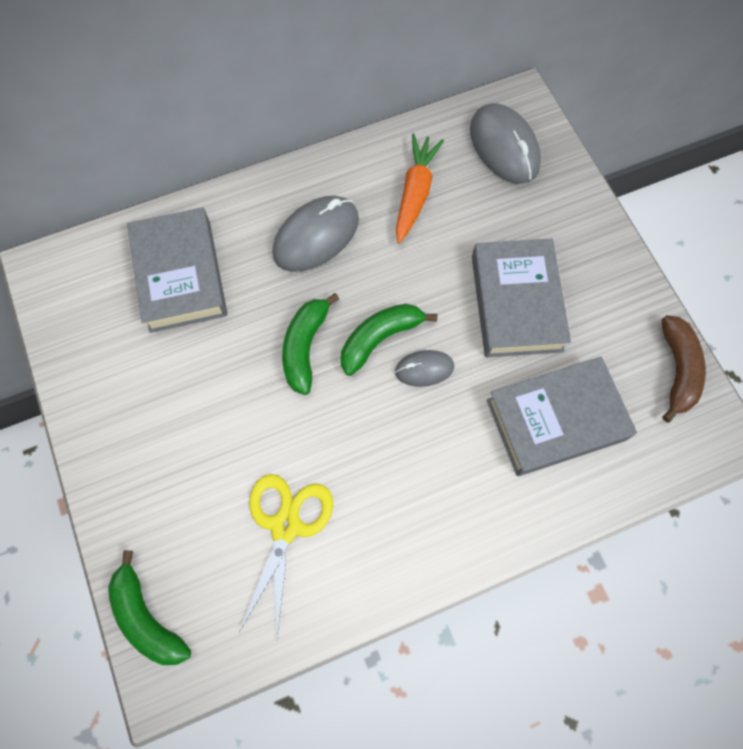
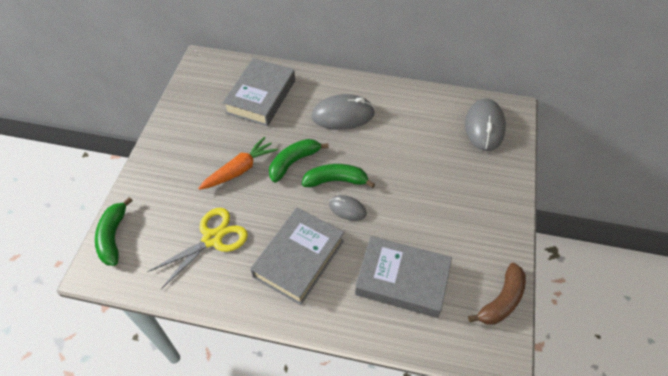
camera: 35 degrees right, 15 degrees down
orange carrot [396,134,444,243] -> orange carrot moved to [198,136,278,190]
grey book [472,239,571,357] -> grey book moved to [250,207,344,305]

